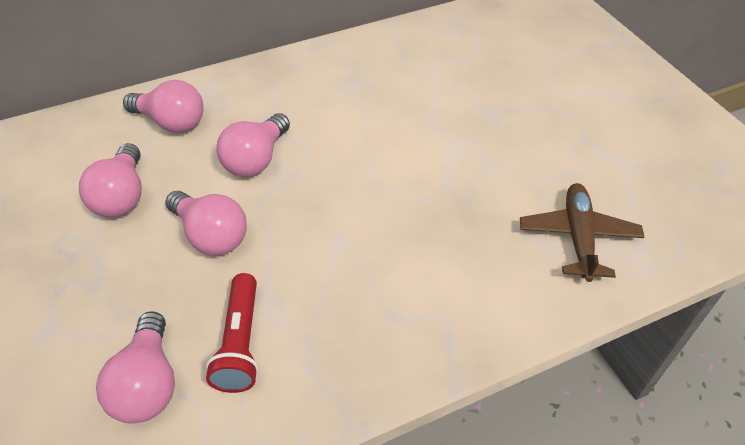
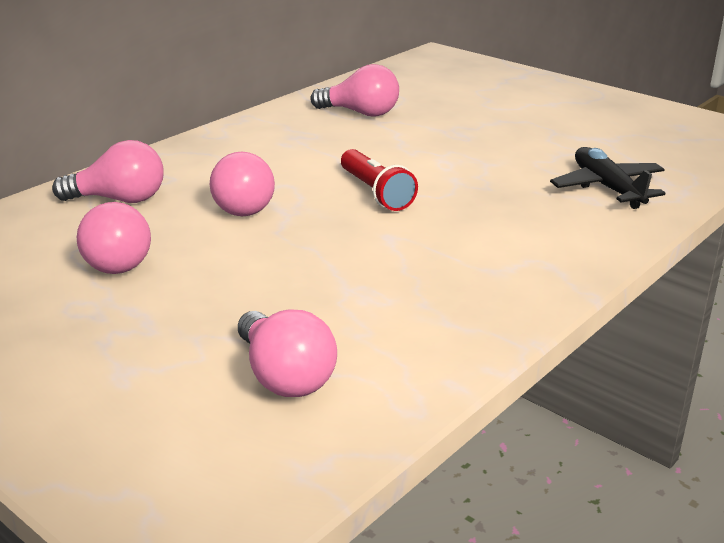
camera: 25 degrees left, 20 degrees down
pink light bulb [165,191,247,256] -> pink light bulb moved to [310,64,399,117]
red flashlight [206,273,259,393] -> red flashlight moved to [341,149,418,211]
brown plane [520,183,644,282] -> black plane [550,147,665,209]

